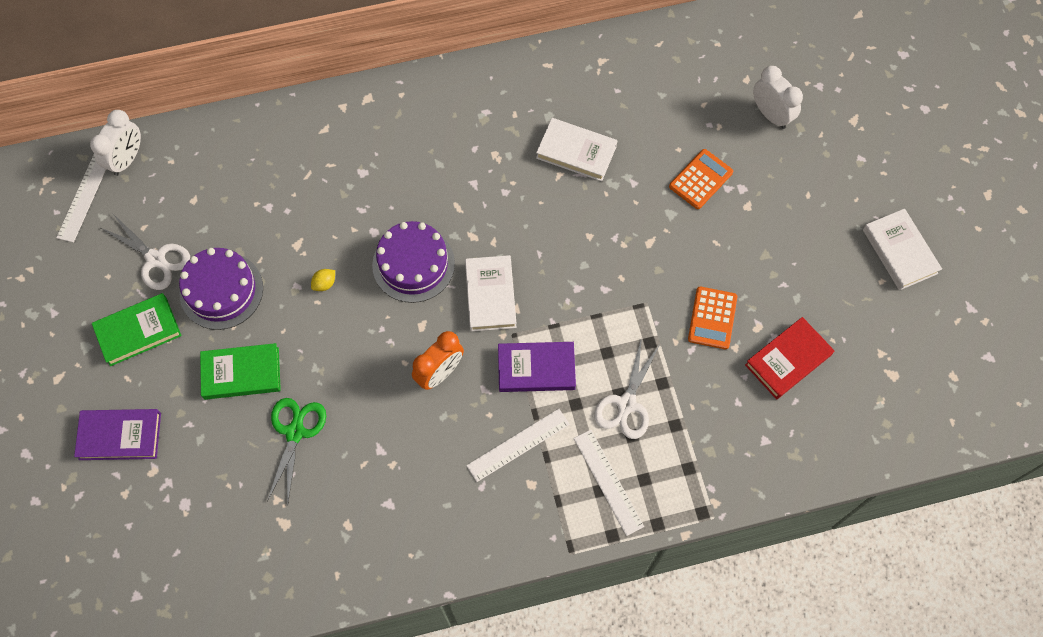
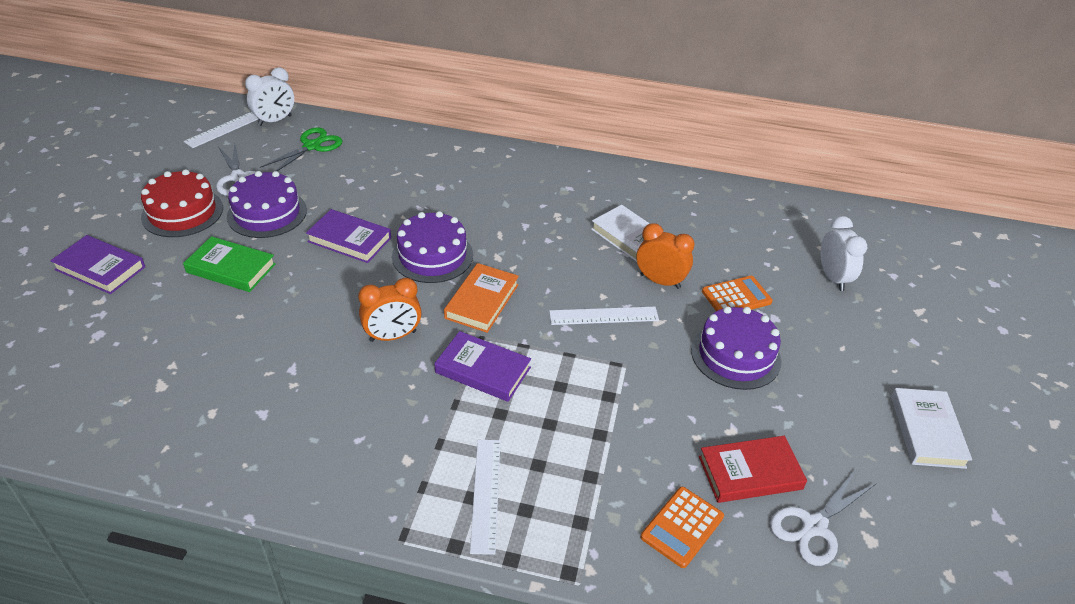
camera: 25 degrees right, 25 degrees down
green book [92,293,182,366] -> red cake [141,169,223,237]
green scissors [267,398,326,502] -> green scissors moved to [260,127,342,171]
yellow lemon [311,269,335,291] -> purple book [306,209,391,263]
white book [465,255,517,332] -> orange book [444,263,519,333]
white ruler [466,409,570,482] -> white ruler moved to [549,307,659,325]
white scissors [594,338,660,439] -> white scissors moved to [770,470,876,566]
orange calculator [688,287,737,349] -> orange calculator moved to [641,487,724,568]
none -> orange clock [636,223,695,289]
none -> purple cake [691,306,782,390]

